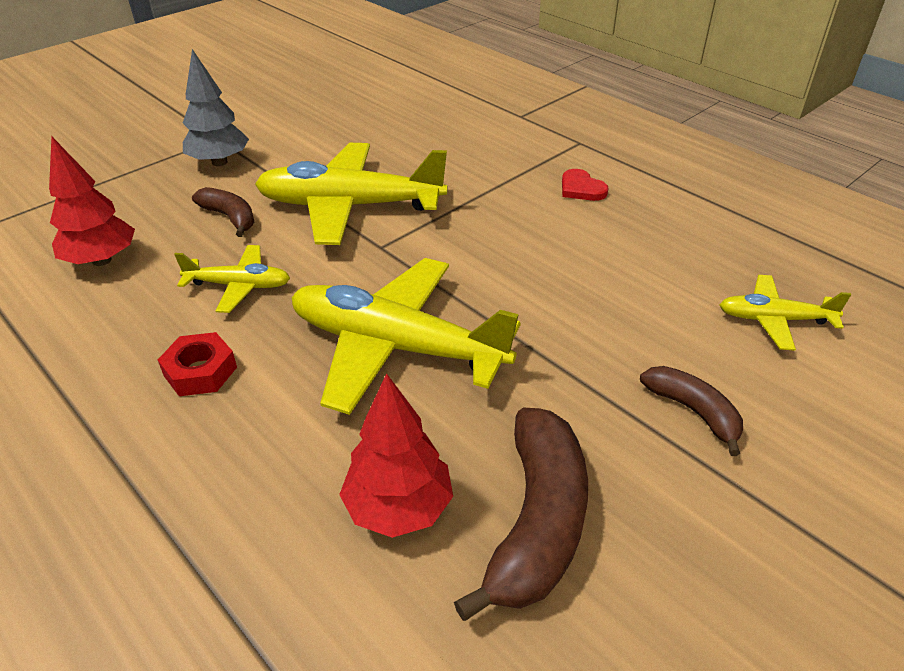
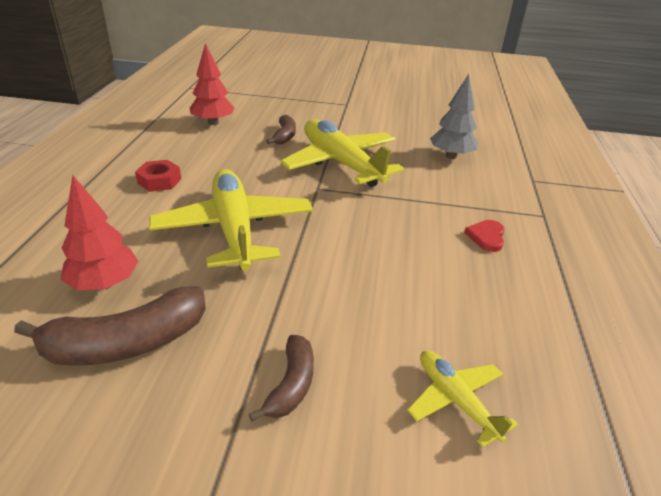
camera: 50 degrees right, 5 degrees down
yellow plane [174,245,290,313] -> none
grey tree [183,49,249,166] -> grey tree moved to [430,74,478,159]

